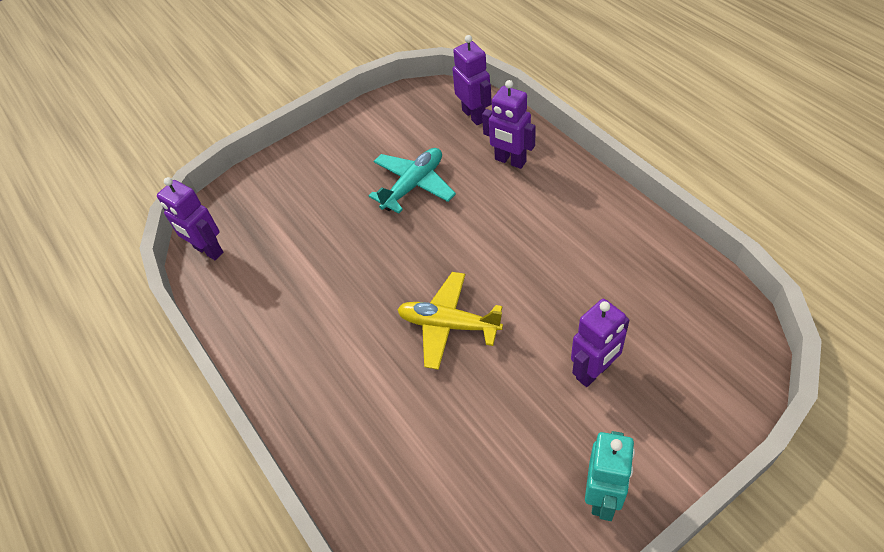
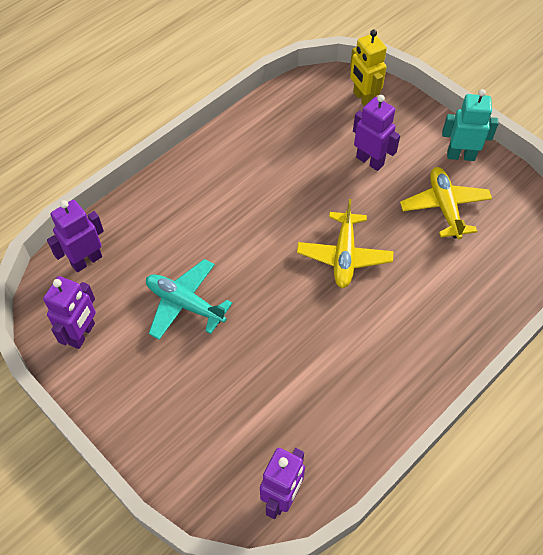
camera: 105 degrees left, 5 degrees up
purple robot [482,80,536,169] -> purple robot moved to [43,276,96,349]
none -> yellow robot [350,29,387,106]
none -> yellow plane [400,167,492,239]

